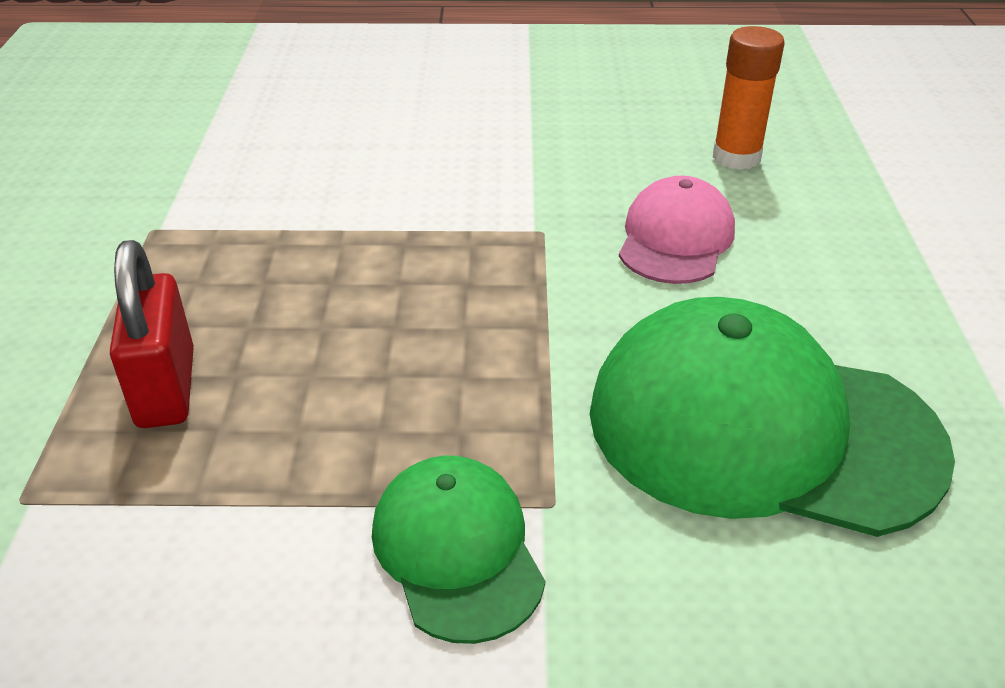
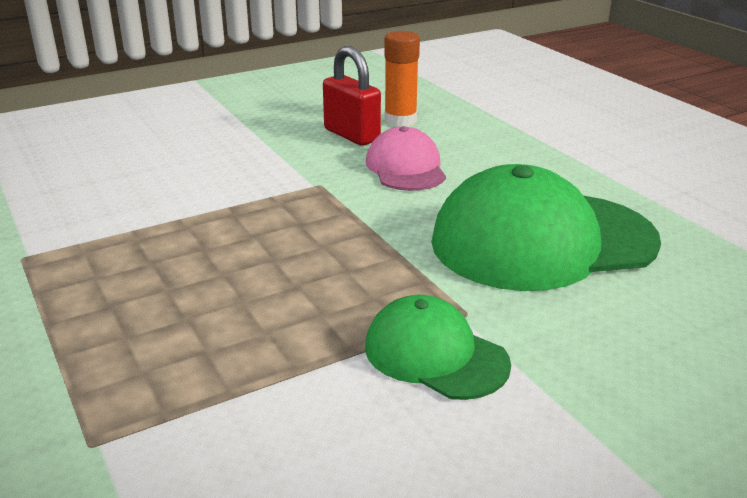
camera: 30 degrees left, 10 degrees down
red padlock [110,240,194,428] -> red padlock moved to [323,46,381,146]

